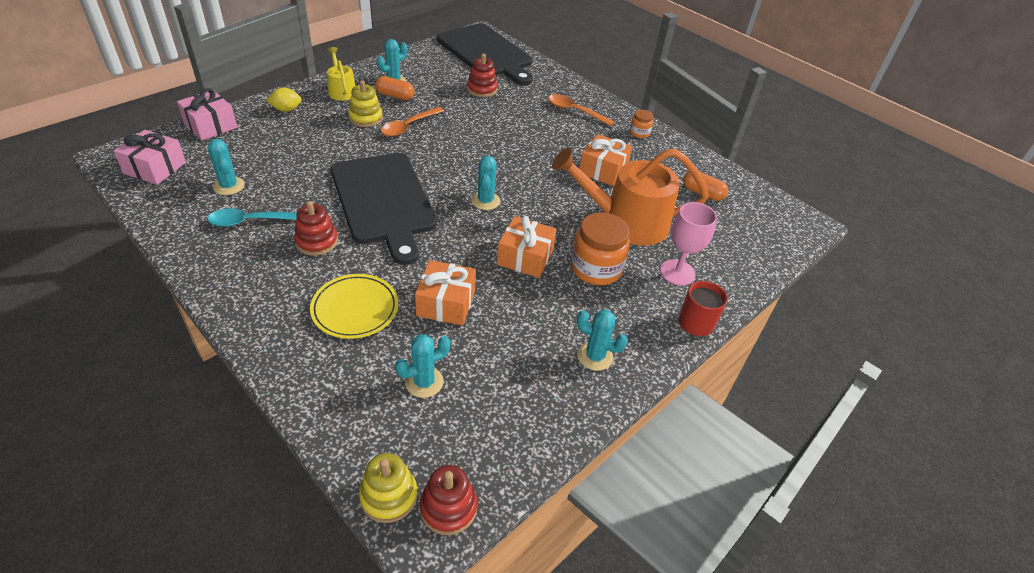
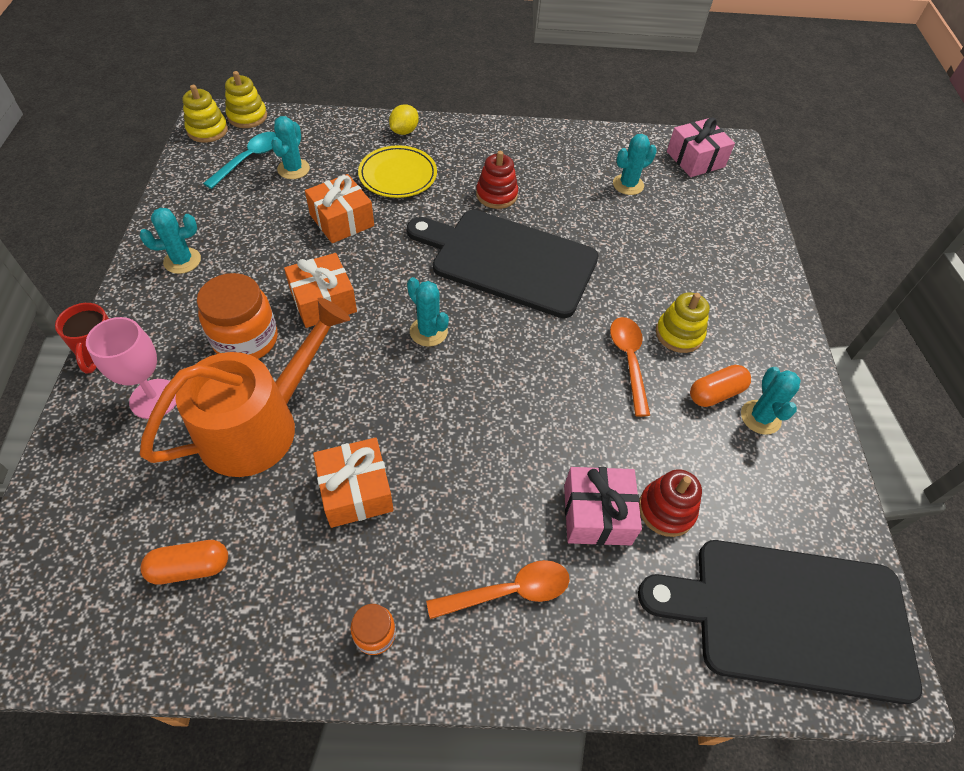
camera: 135 degrees right, 10 degrees up
pink gift [177,88,237,140] -> pink gift moved to [564,467,642,545]
turquoise spoon [207,208,297,227] -> turquoise spoon moved to [203,132,276,189]
turquoise cactus [208,139,245,195] -> turquoise cactus turned 45 degrees counterclockwise [613,134,657,195]
yellow lemon [267,88,302,112] -> yellow lemon moved to [389,104,419,135]
yellow watering can [327,47,355,101] -> none
red stacking toy [420,465,477,535] -> yellow stacking toy [182,85,228,143]

